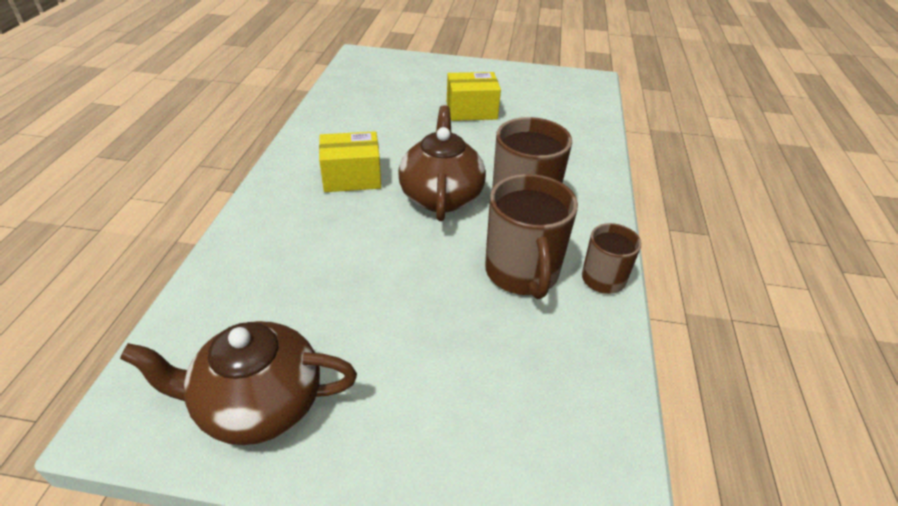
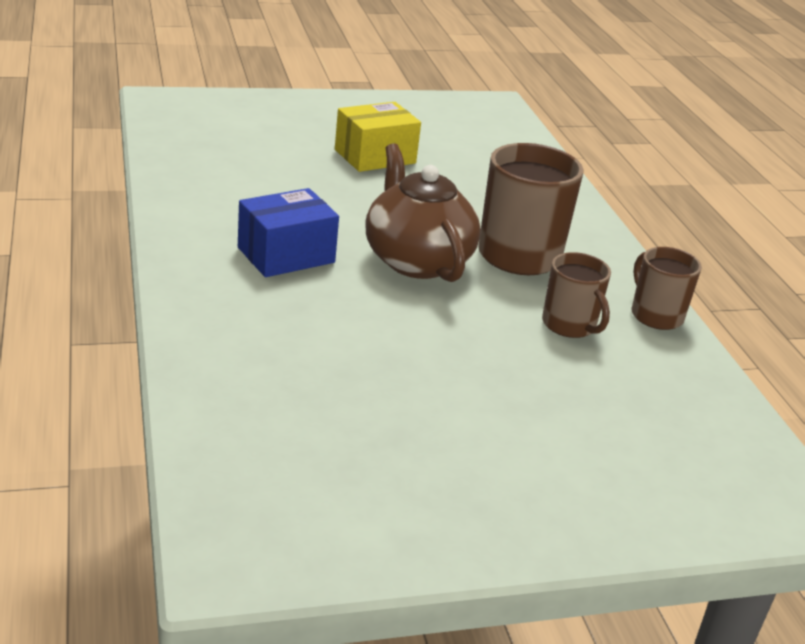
camera: 25 degrees left, 10 degrees down
brown teapot [120,321,357,445] -> none
yellow box [319,131,381,192] -> blue box [238,188,339,277]
brown mug [485,174,578,299] -> brown mug [542,252,611,338], size x0.59

